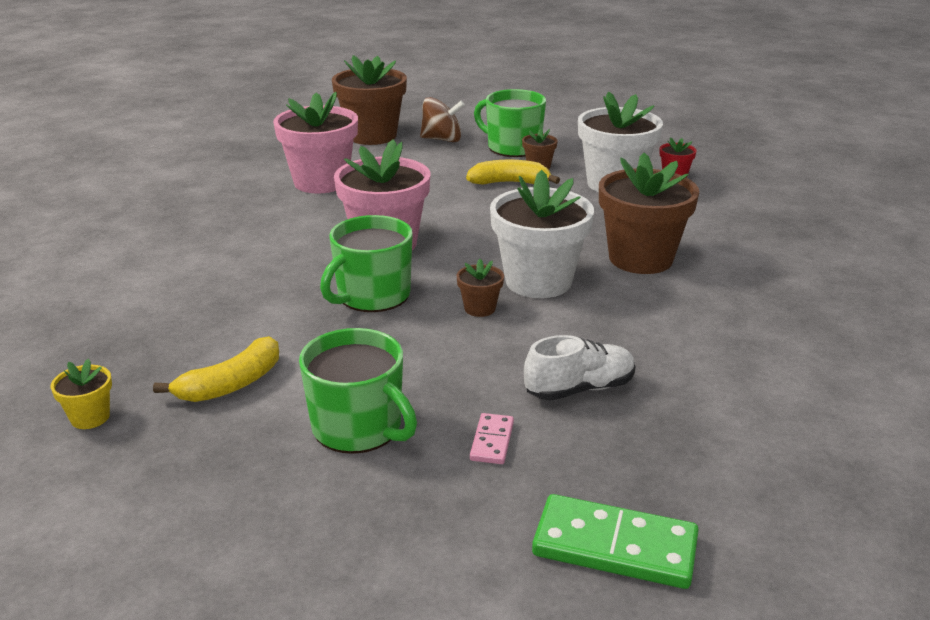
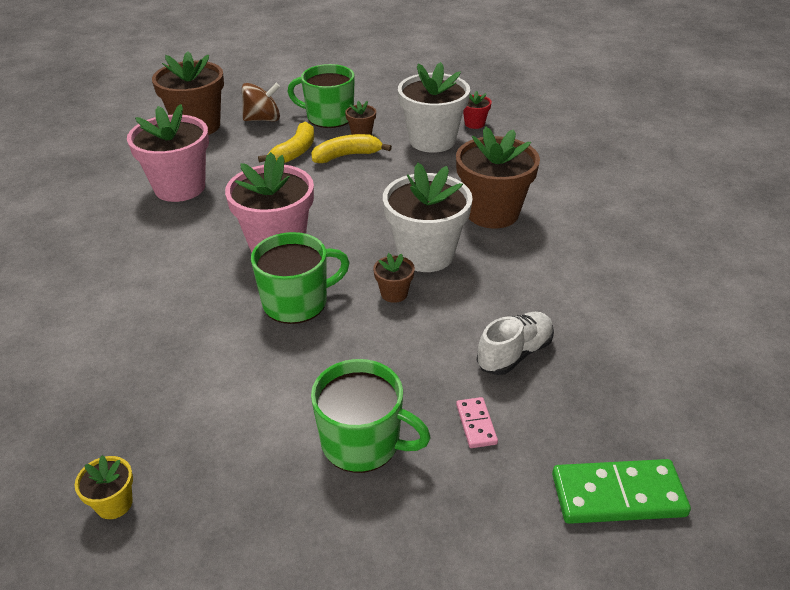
camera: 20 degrees left, 10 degrees up
yellow banana [153,336,279,402] -> yellow banana moved to [258,122,314,163]
green mug [320,215,413,312] -> green mug turned 135 degrees counterclockwise [251,232,350,324]

